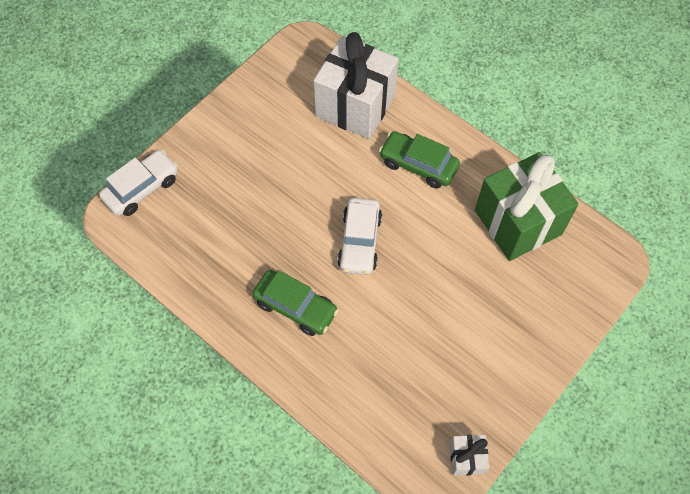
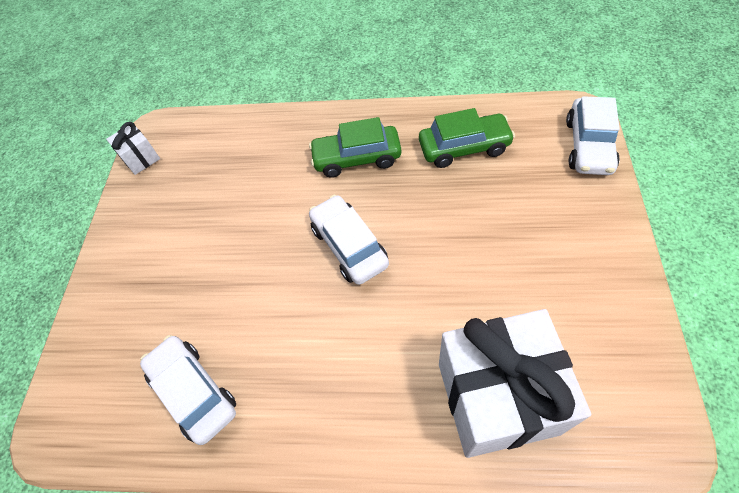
camera: 150 degrees right, 5 degrees down
green car [379,131,460,189] -> green car moved to [419,108,515,168]
green gift [475,152,579,261] -> white car [140,335,236,445]

